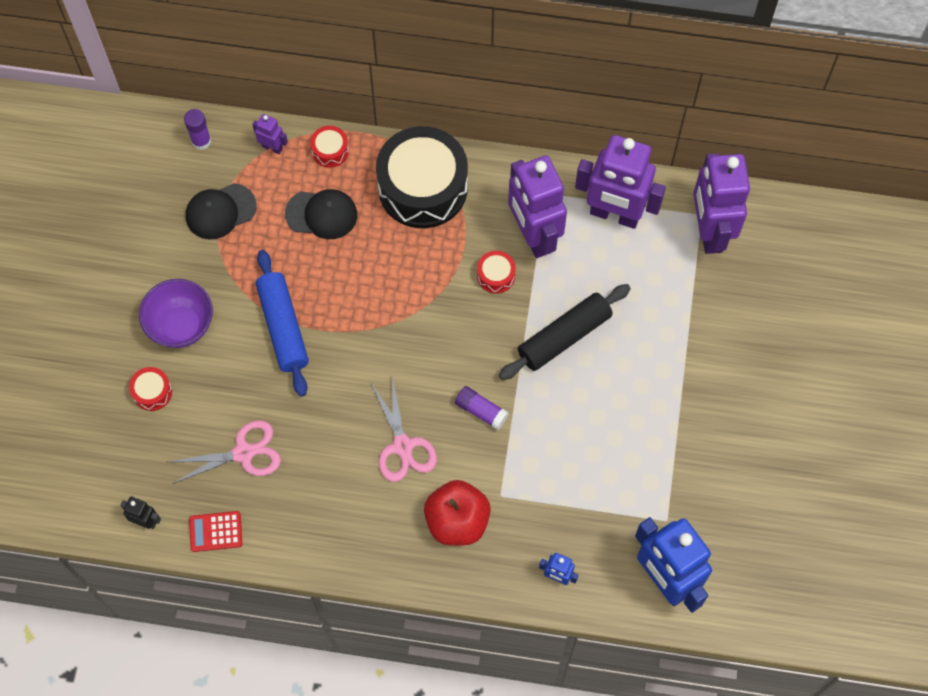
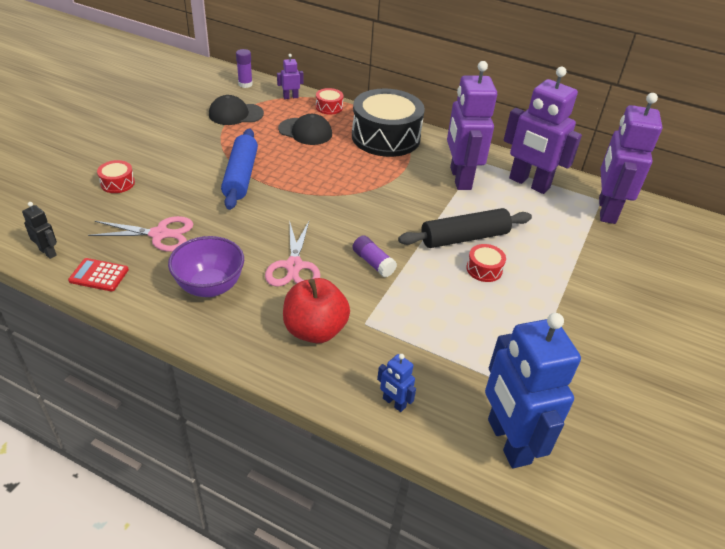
camera: 15 degrees right, 25 degrees down
purple bowl [139,279,213,348] -> purple bowl moved to [168,236,244,297]
purple robot [252,114,288,154] -> purple robot turned 60 degrees counterclockwise [277,54,304,99]
red drum [477,251,516,294] -> red drum moved to [466,244,506,282]

